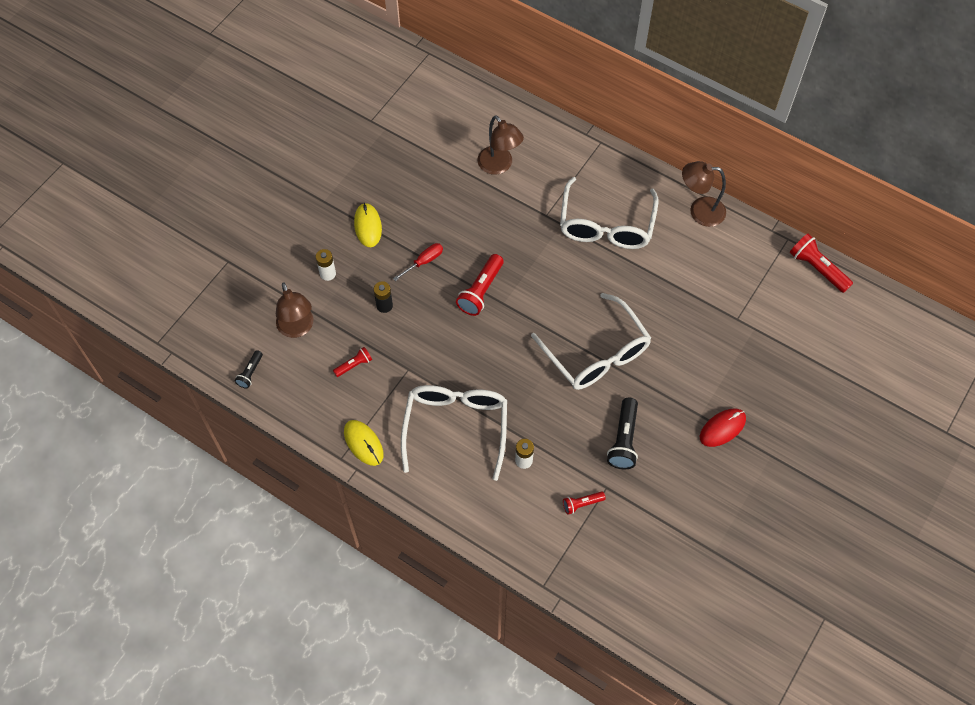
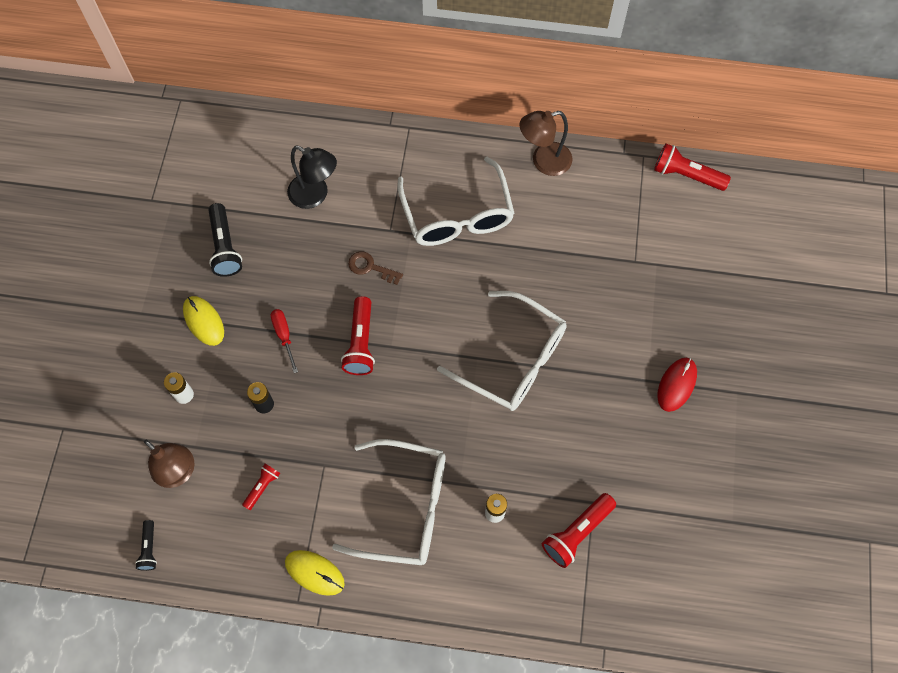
camera: 25 degrees left, 5 degrees up
red screwdriver [393,243,443,281] -> red screwdriver turned 45 degrees counterclockwise [271,309,298,373]
white glasses [401,385,507,481] -> white glasses turned 120 degrees clockwise [332,439,445,565]
brown lamp [478,115,524,175] -> black lamp [287,146,337,209]
red flashlight [563,491,606,515] -> red flashlight [542,493,616,568], size x1.76
black flashlight [607,398,638,469] -> black flashlight moved to [208,203,242,277]
none -> brown key [348,251,403,285]

